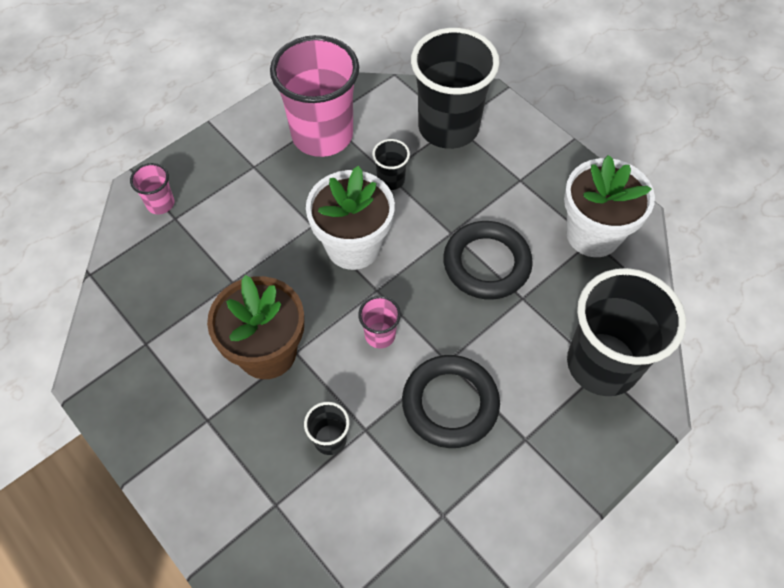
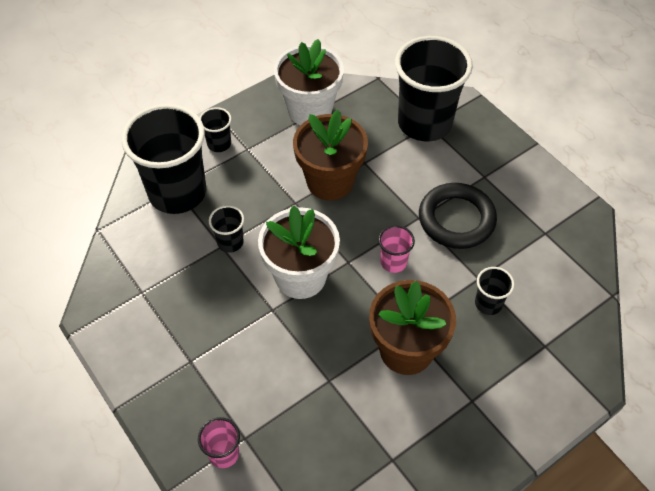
camera: 85 degrees left, 5 degrees down
pink cup [270,35,359,157] -> none
black ring [443,221,533,300] -> brown flower pot [293,110,368,200]
none -> black cup [199,107,232,152]

